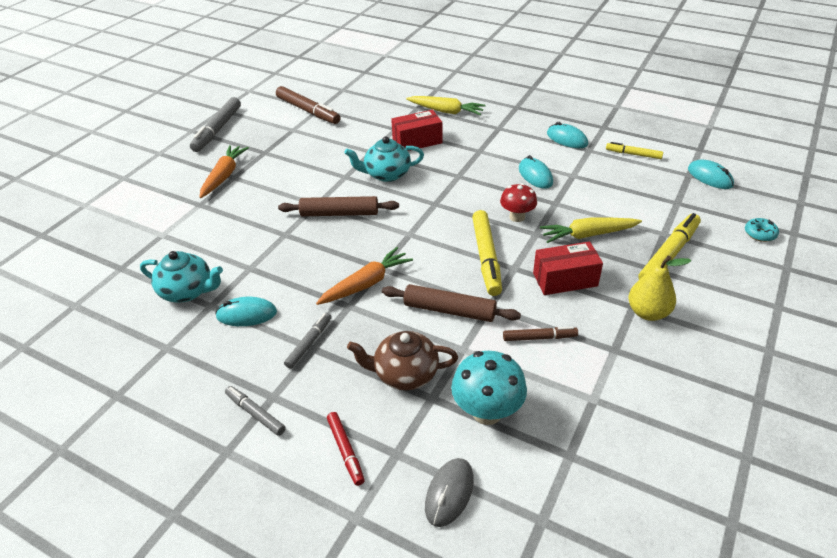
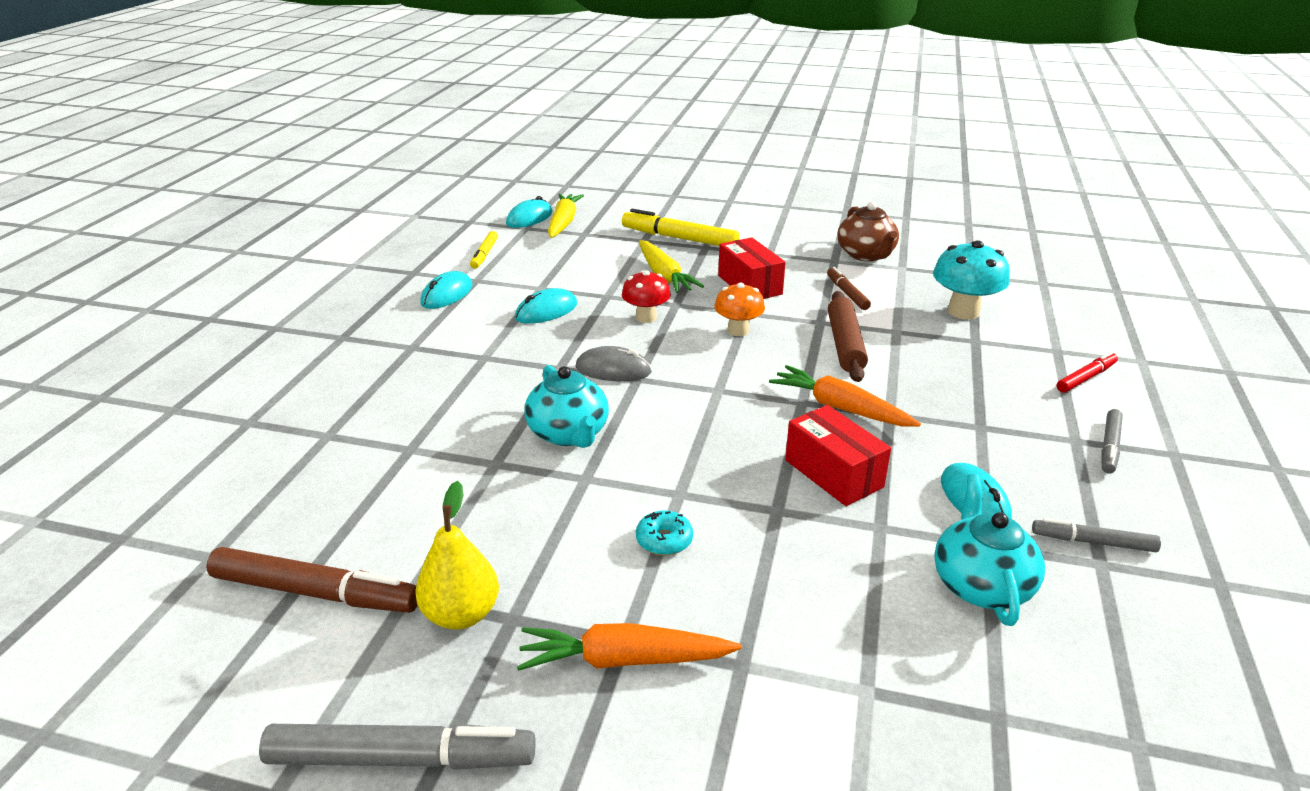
camera: 105 degrees left, 10 degrees down
brown marker [276,86,340,124] -> brown marker turned 75 degrees clockwise [206,547,417,613]
brown rolling pin [278,196,399,216] -> none
grey marker [284,312,332,369] -> grey marker moved to [1032,518,1161,552]
brown teapot [347,331,458,390] -> brown teapot moved to [837,201,899,261]
red box [391,110,442,151] -> red box moved to [785,405,891,506]
yellow carrot [406,96,486,115] -> yellow carrot moved to [548,194,584,238]
grey mouse [425,458,474,527] -> grey mouse moved to [576,346,652,381]
yellow marker [472,210,502,296] -> orange mushroom [714,282,765,336]
yellow pear [628,256,691,321] -> yellow pear moved to [415,481,499,630]
turquoise donut [745,218,779,242] -> turquoise donut moved to [636,510,693,555]

